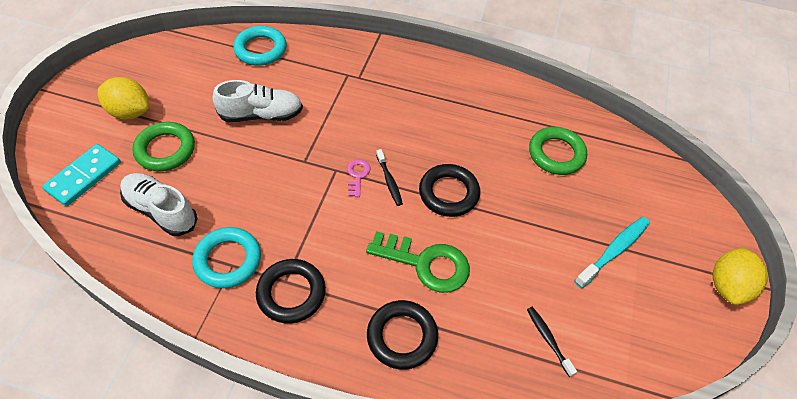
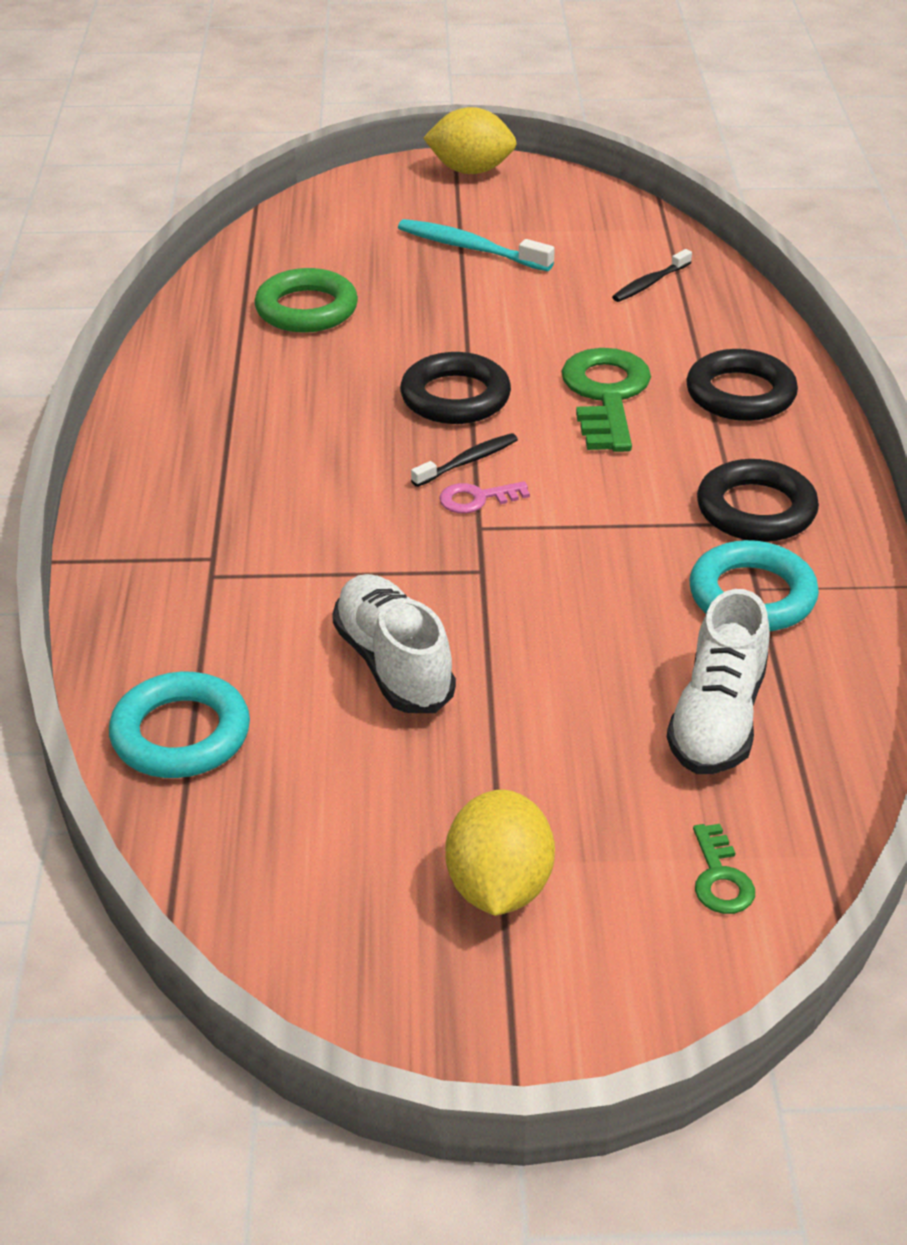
camera: 105 degrees left, 15 degrees down
turquoise domino [42,144,121,206] -> green key [693,824,755,914]
green ring [132,122,195,171] -> none

